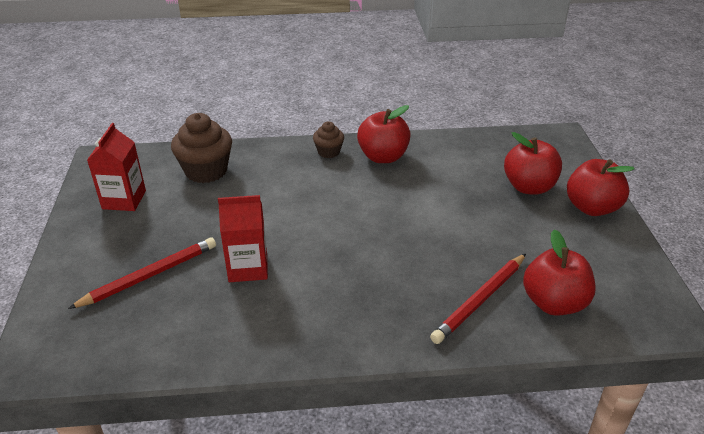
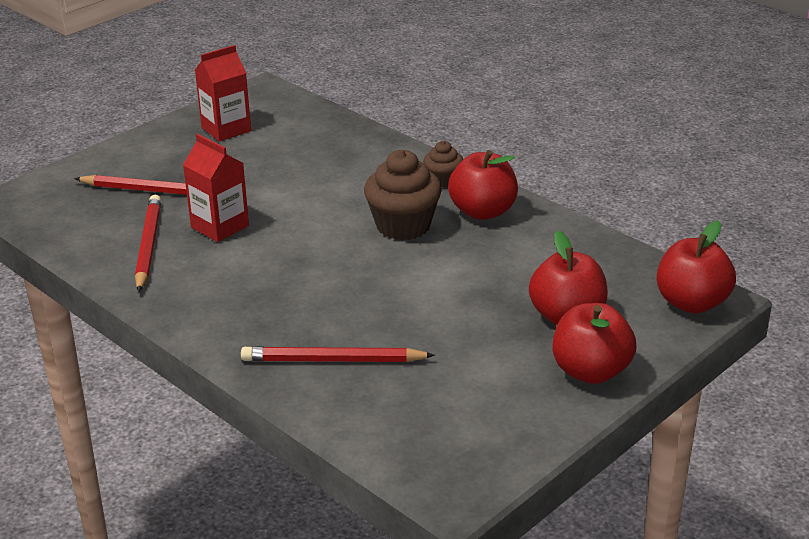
camera: 50 degrees right, 5 degrees down
brown cupcake [171,113,232,183] -> brown cupcake moved to [364,150,442,240]
red apple [523,229,596,316] -> red apple moved to [657,220,736,314]
none -> red pencil [135,195,161,292]

